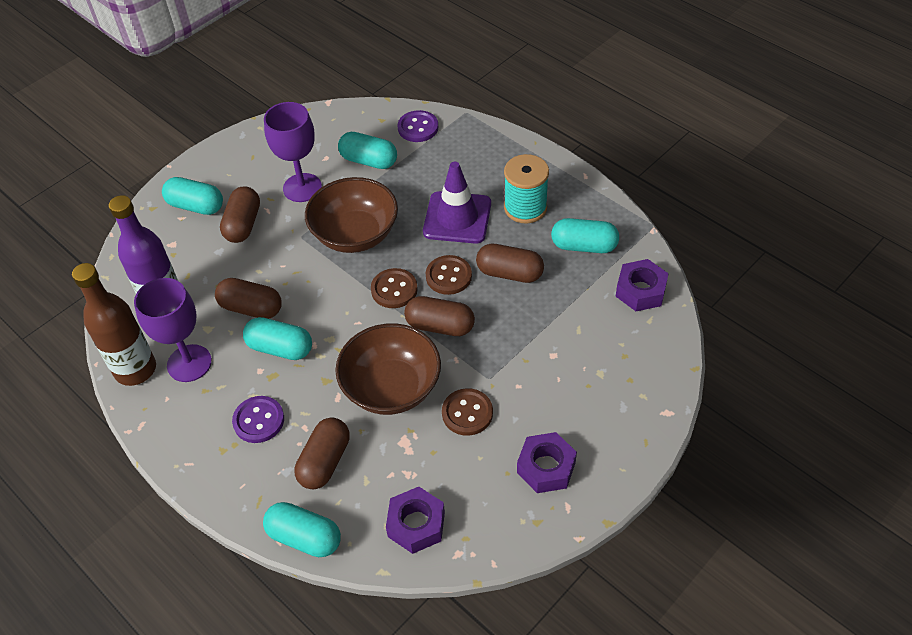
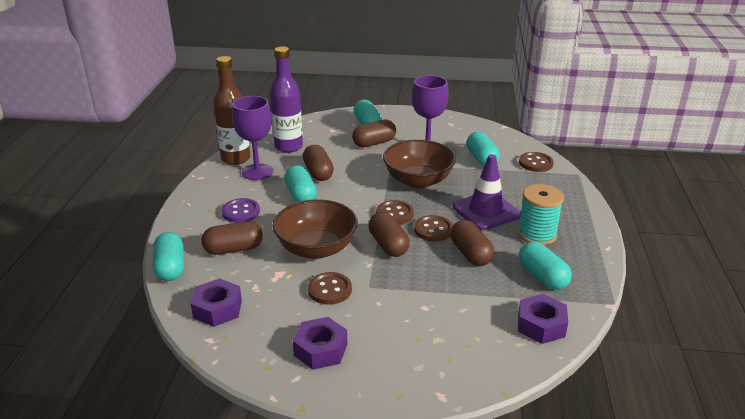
camera: 50 degrees right, 20 degrees down
purple button [398,110,438,142] -> brown button [519,152,554,172]

